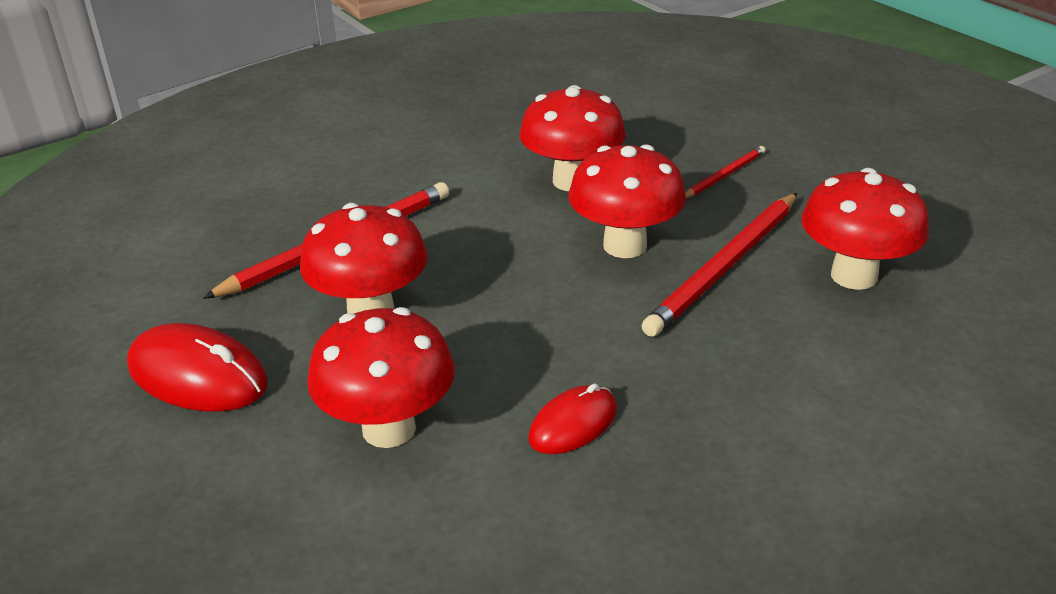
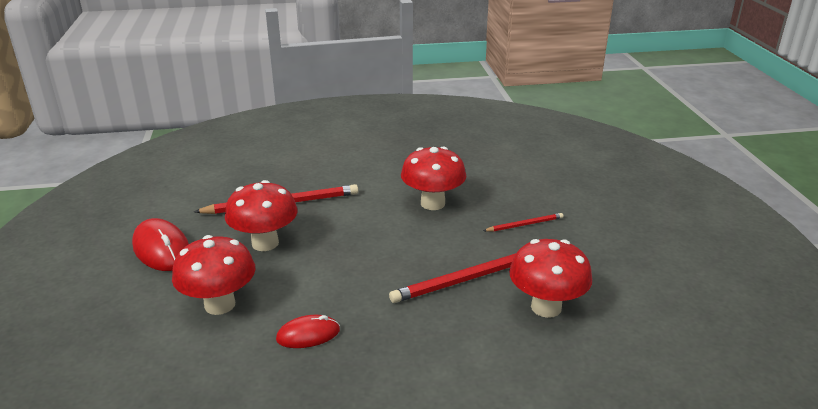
camera: 25 degrees right, 5 degrees down
red mushroom [568,144,686,258] -> none

